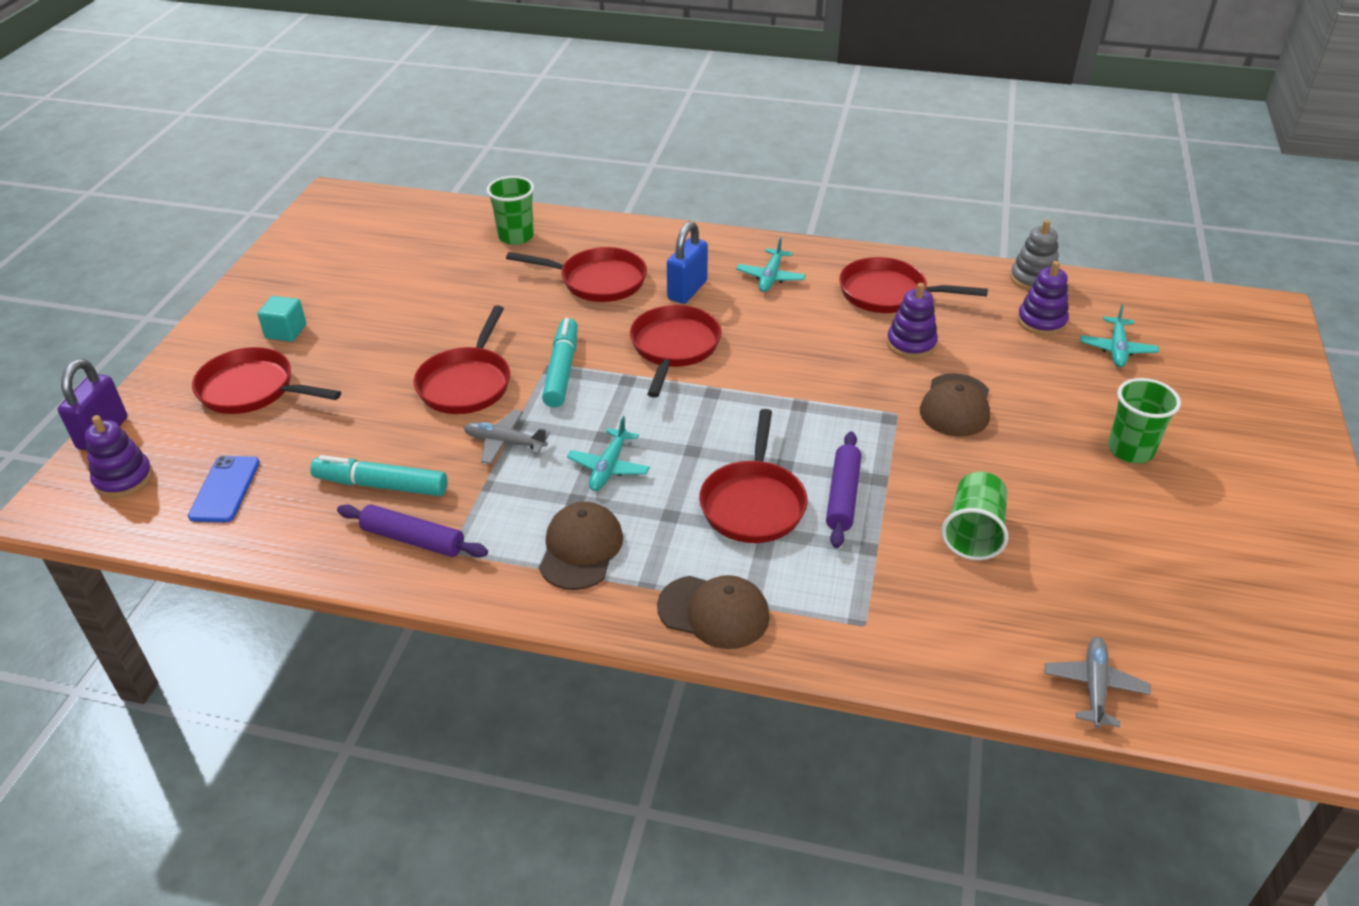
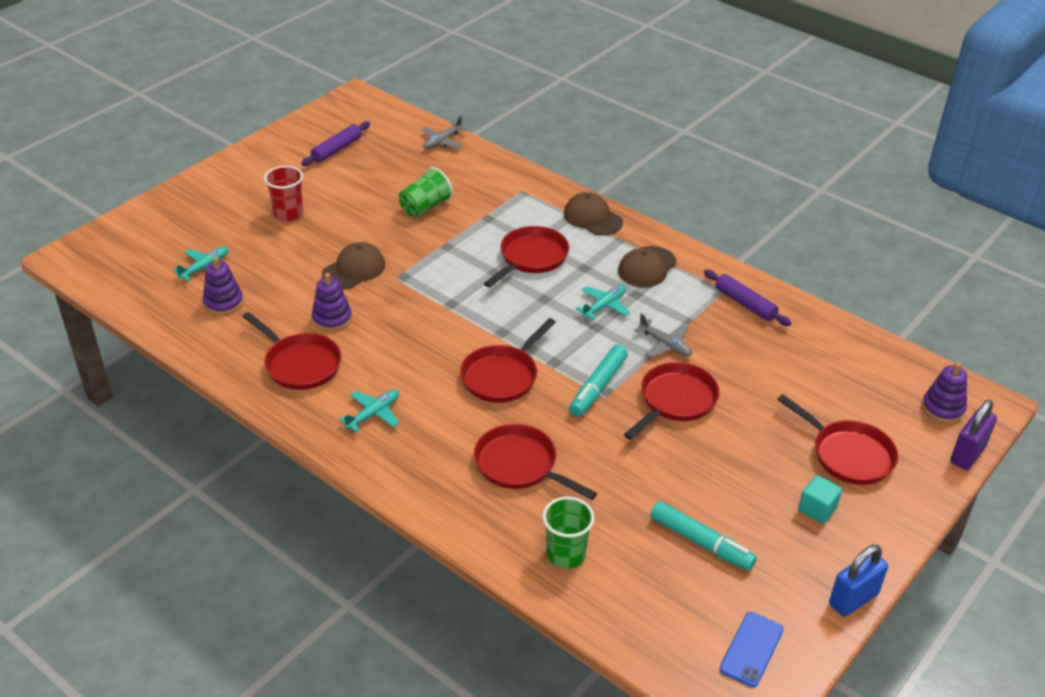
camera: 155 degrees left, 0 degrees up
blue phone [188,456,260,523] -> blue phone moved to [719,612,784,687]
turquoise marker [310,455,448,496] -> turquoise marker moved to [650,501,757,571]
blue padlock [667,221,708,304] -> blue padlock moved to [829,545,888,617]
purple rolling pin [826,431,861,548] -> purple rolling pin moved to [301,121,370,166]
grey stacking toy [1010,220,1059,291] -> none
green cup [1108,378,1181,463] -> red cup [264,166,303,221]

